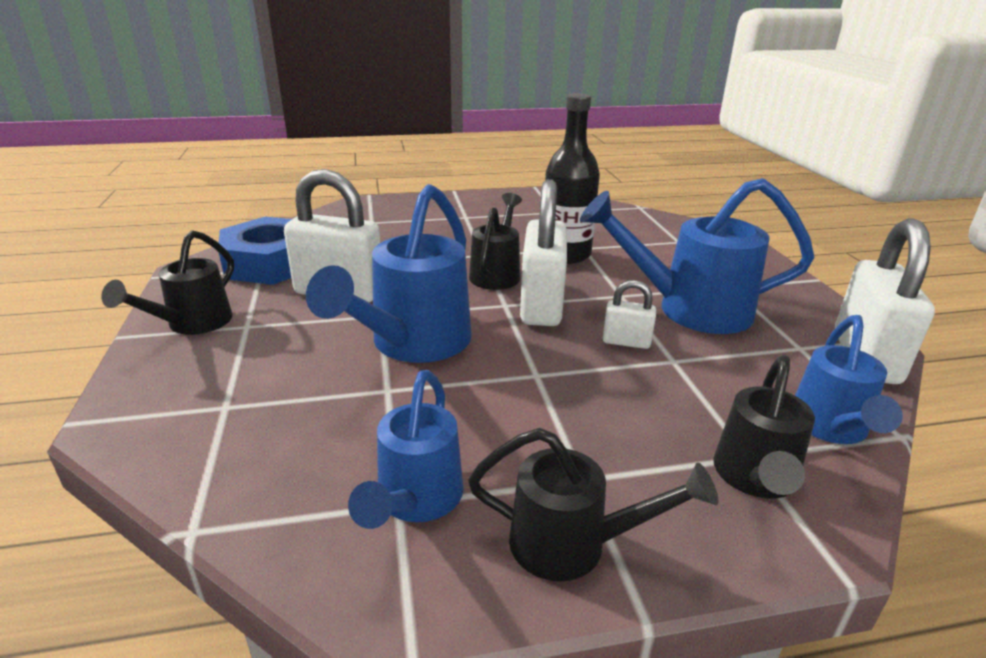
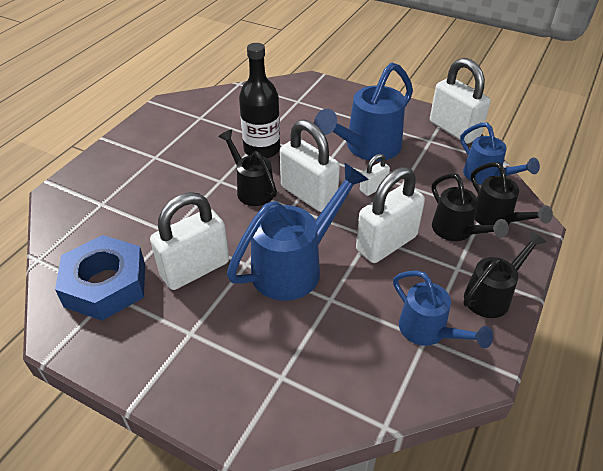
camera: 50 degrees left, 15 degrees up
black watering can [101,230,234,335] -> black watering can moved to [432,173,509,241]
blue watering can [306,184,472,363] -> blue watering can turned 105 degrees counterclockwise [227,163,369,301]
none -> white padlock [356,167,425,263]

